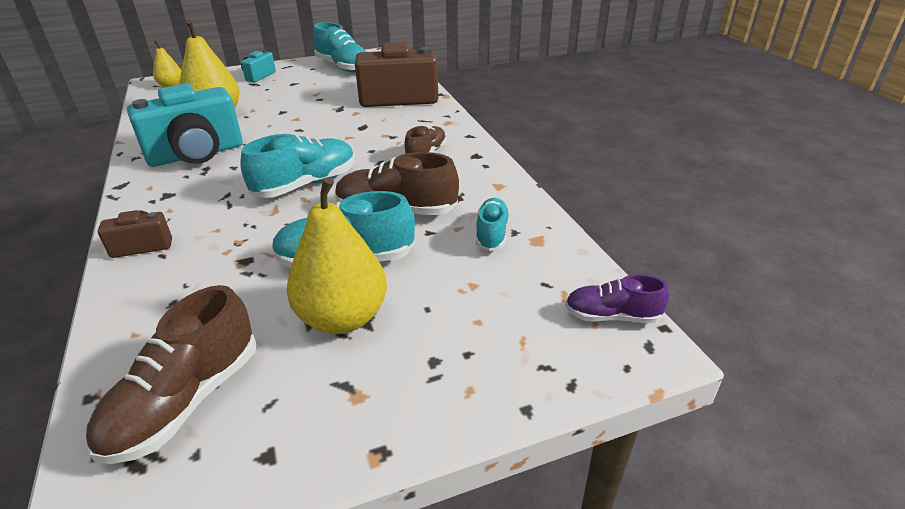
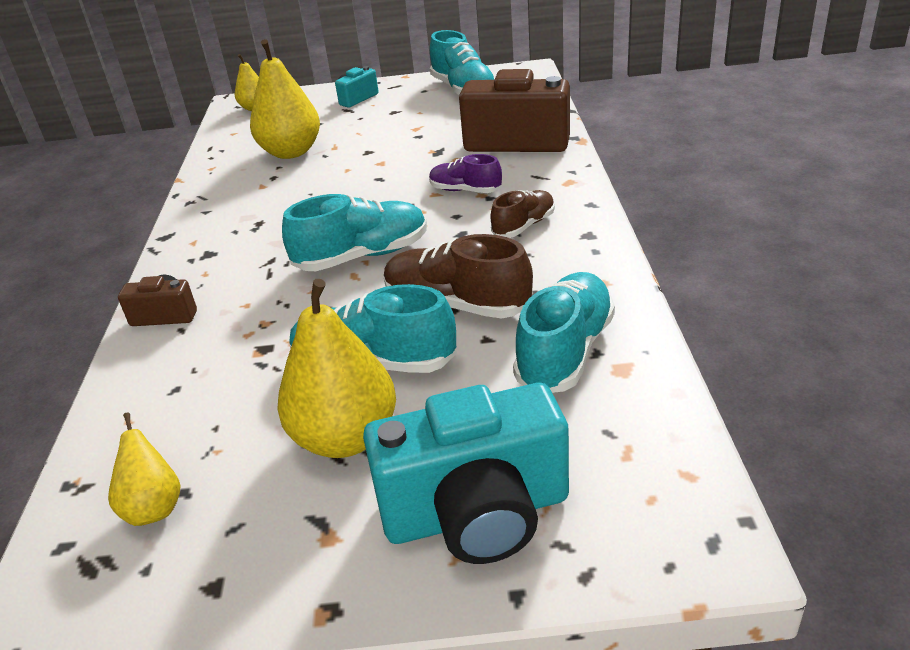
camera: 20 degrees right, 0 degrees up
brown shoe [86,285,256,464] -> yellow pear [108,413,181,526]
turquoise camera [127,83,243,167] -> turquoise camera moved to [363,383,569,564]
turquoise shoe [476,198,510,251] -> turquoise shoe [513,272,615,393], size x1.66
purple shoe [565,274,669,323] -> purple shoe moved to [429,154,502,193]

